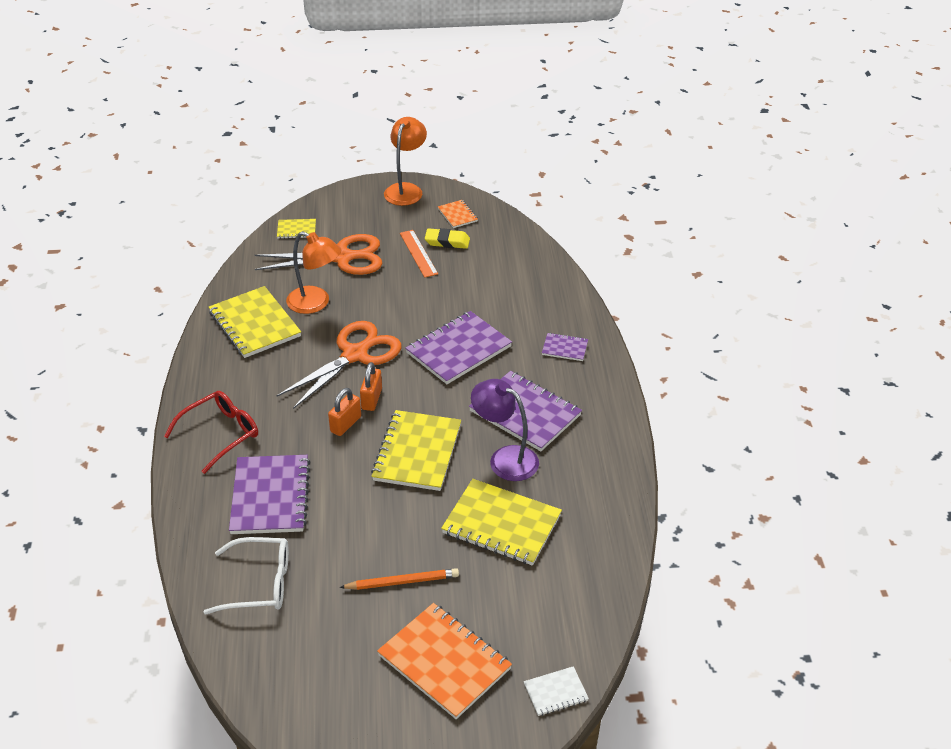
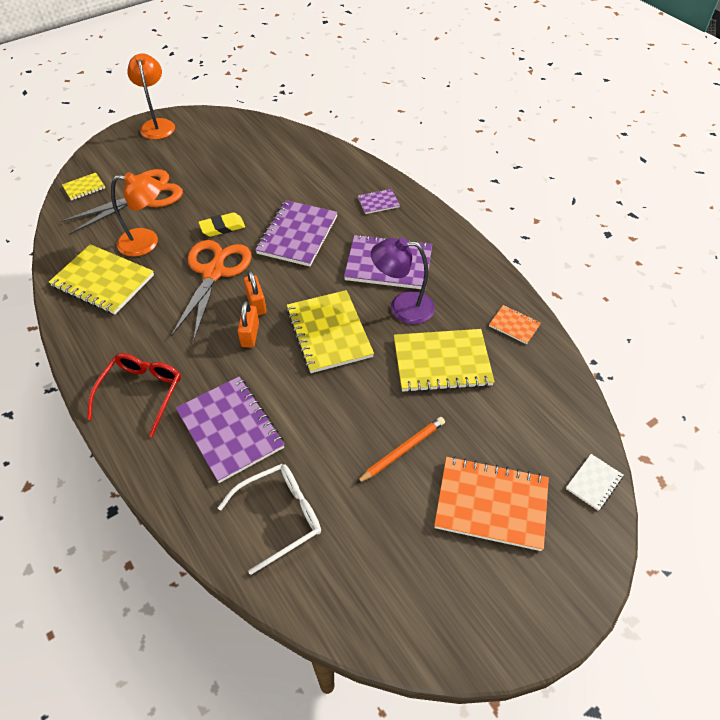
camera: 30 degrees left, 10 degrees up
orange ruler [400,230,438,278] -> none
yellow eraser [425,228,470,249] -> yellow eraser moved to [198,213,245,237]
orange notebook [438,200,478,228] -> orange notebook moved to [489,305,541,344]

